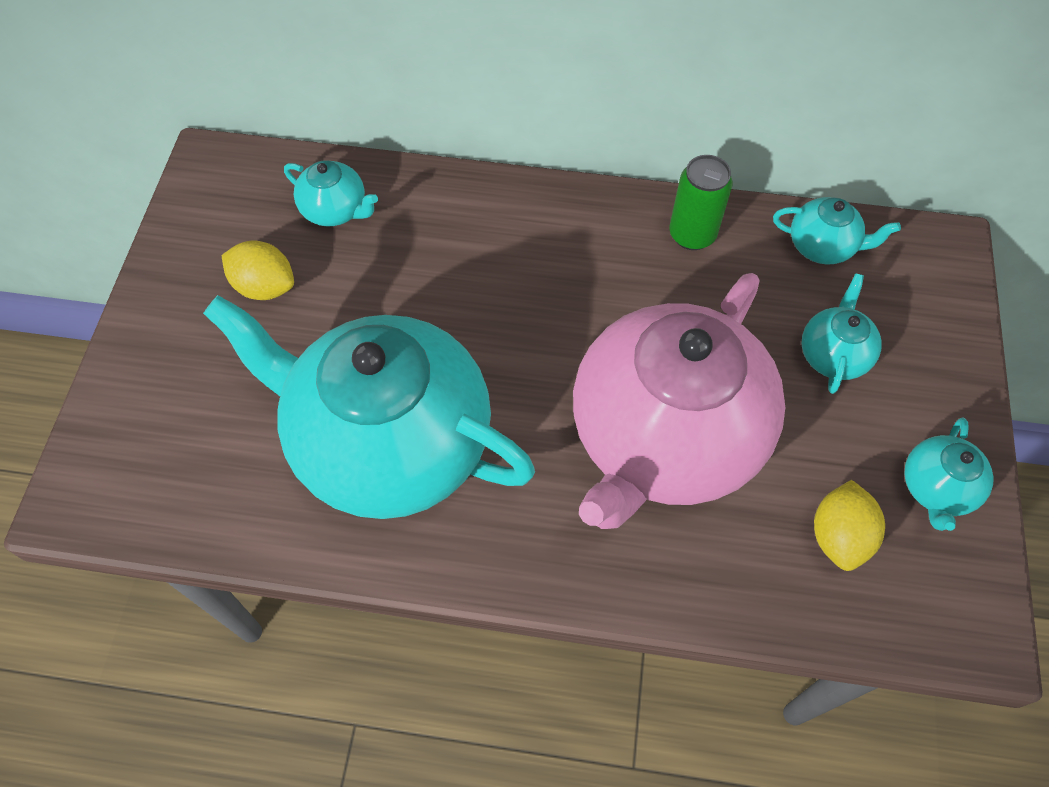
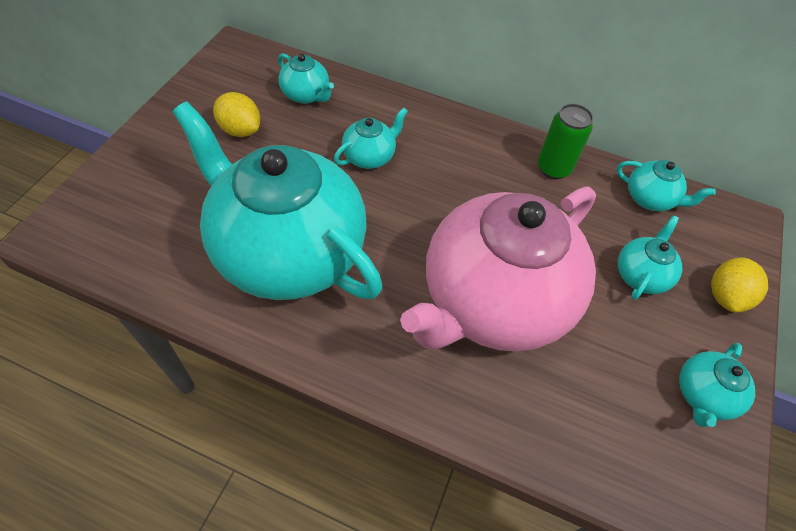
camera: 10 degrees right, 5 degrees down
yellow lemon [814,480,885,571] -> yellow lemon moved to [711,258,768,313]
none -> turquoise teapot [334,107,408,169]

